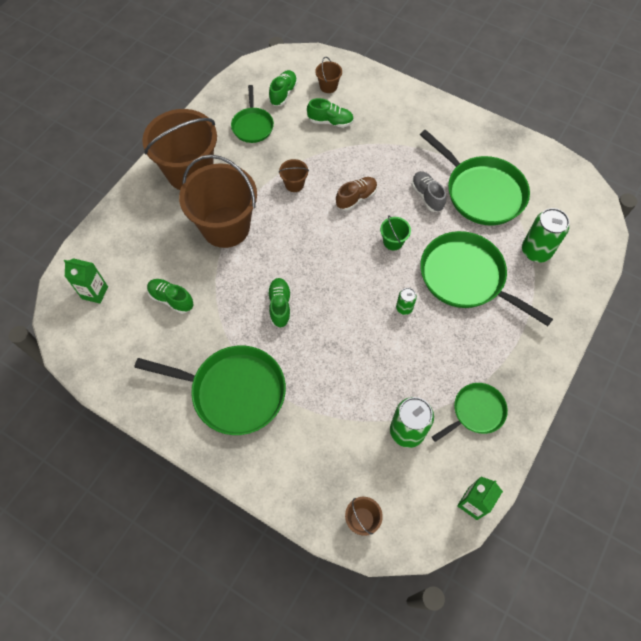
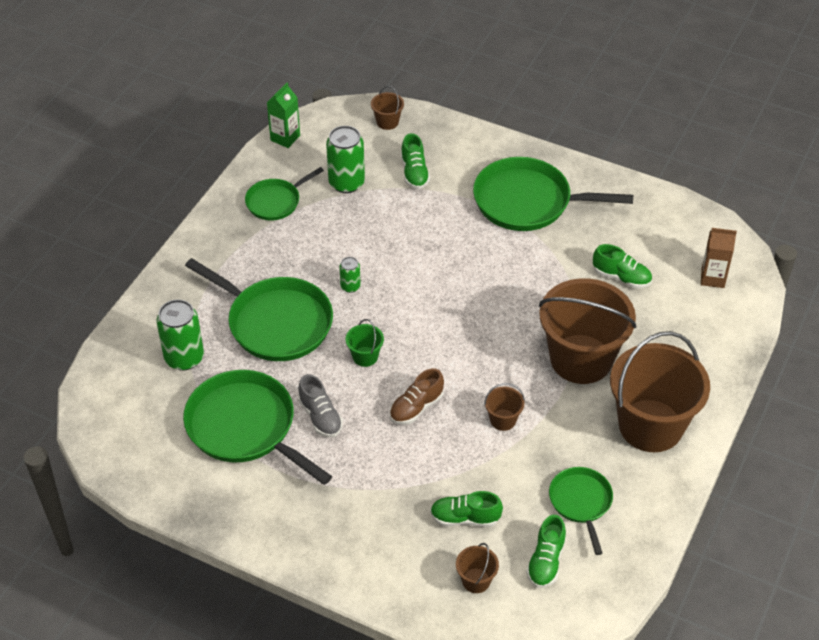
camera: 175 degrees right, 15 degrees down
green carton [64,258,108,304] -> brown carton [701,228,737,288]
green shoe [268,278,291,328] -> green shoe moved to [401,133,430,189]

